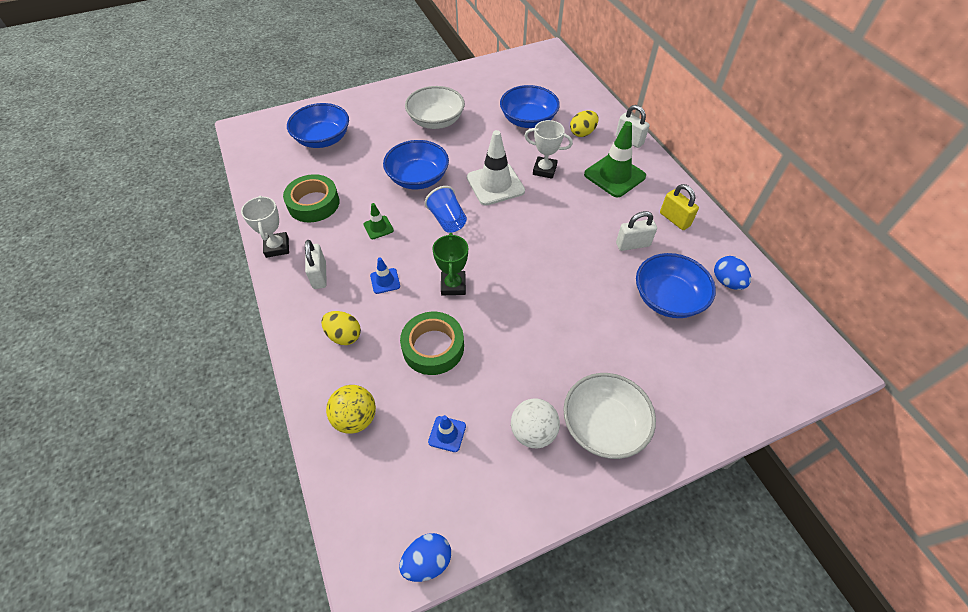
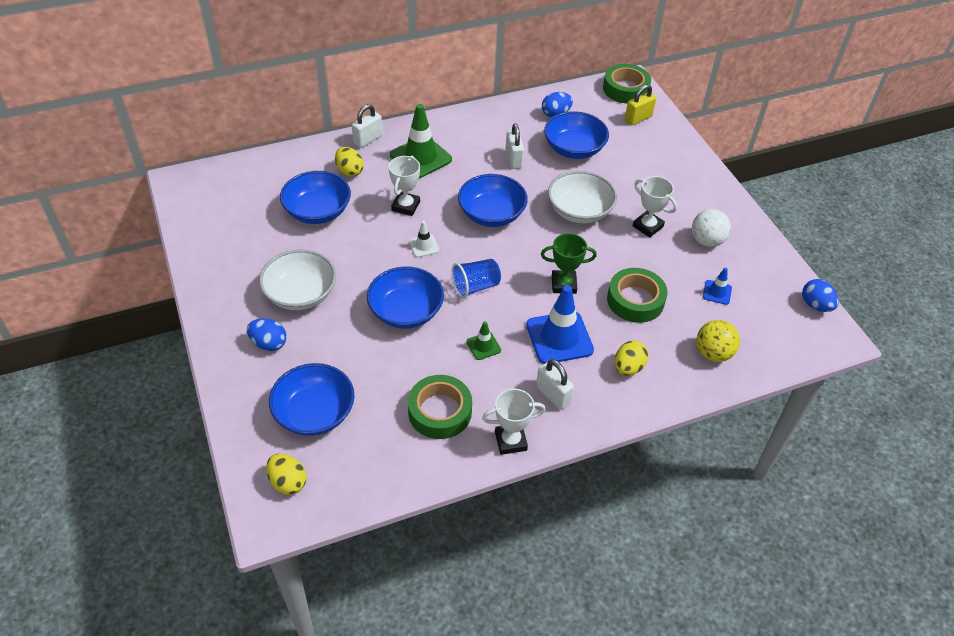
camera: 90 degrees left, 5 degrees down
white padlock [305,240,327,289] -> white padlock turned 60 degrees clockwise [536,359,574,410]
blue traffic cone [370,257,400,294] -> blue traffic cone [526,285,594,364], size x2.05
white traffic cone [467,130,525,206] -> white traffic cone [409,221,439,257], size x0.49
white bowl [563,373,656,459] -> white bowl moved to [548,171,617,224]
yellow padlock [660,184,699,230] -> yellow padlock moved to [625,84,656,125]
none -> blue egg [247,318,287,351]
none -> yellow egg [266,454,307,495]
none -> blue bowl [458,174,528,227]
none -> green tape [603,64,651,104]
none -> white trophy [633,176,677,237]

